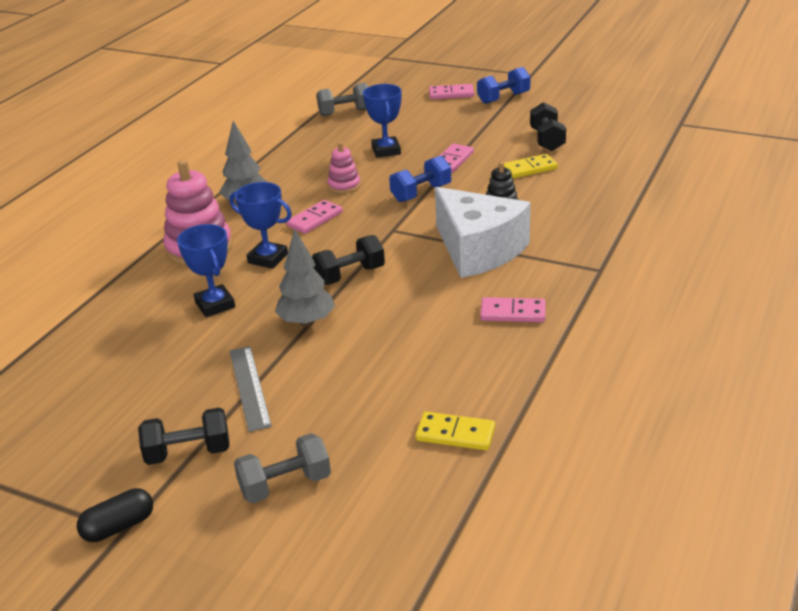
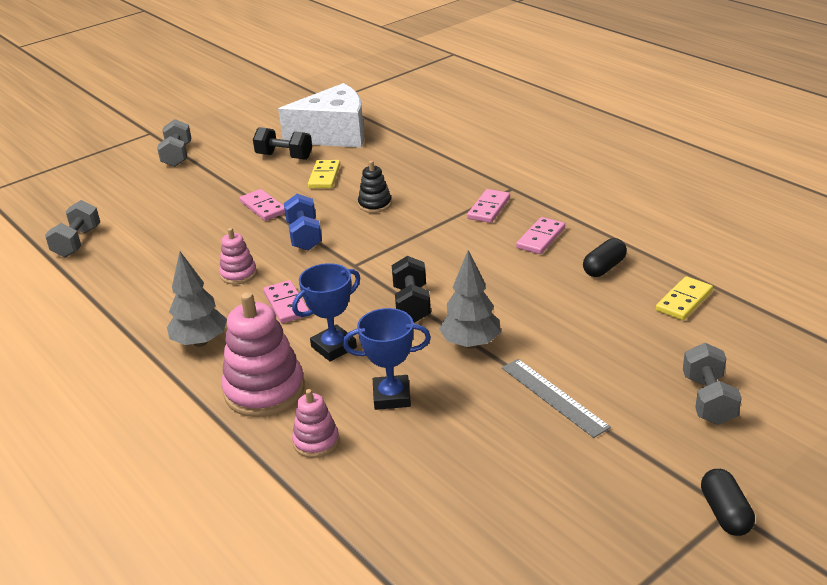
camera: 65 degrees left, 0 degrees up
black dumbbell [138,407,230,465] -> none
grey ruler [230,346,272,432] -> grey ruler turned 45 degrees clockwise [502,359,611,438]
blue trophy [363,84,402,158] -> none
pink domino [429,84,474,99] -> pink domino moved to [467,189,510,223]
white cheese [435,187,531,278] -> white cheese moved to [278,83,364,148]
blue dumbbell [477,67,531,104] -> grey dumbbell [157,119,191,167]
none -> pink stacking toy [292,389,339,458]
none -> black capsule [583,238,627,277]

